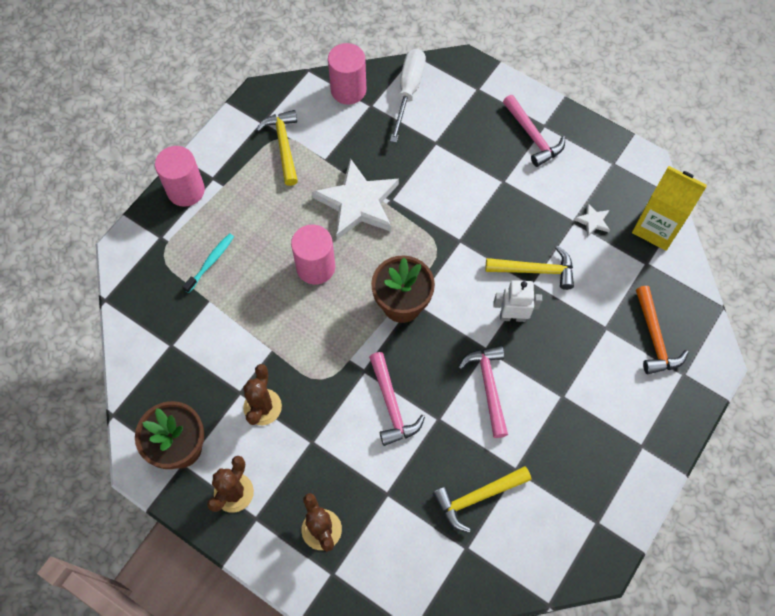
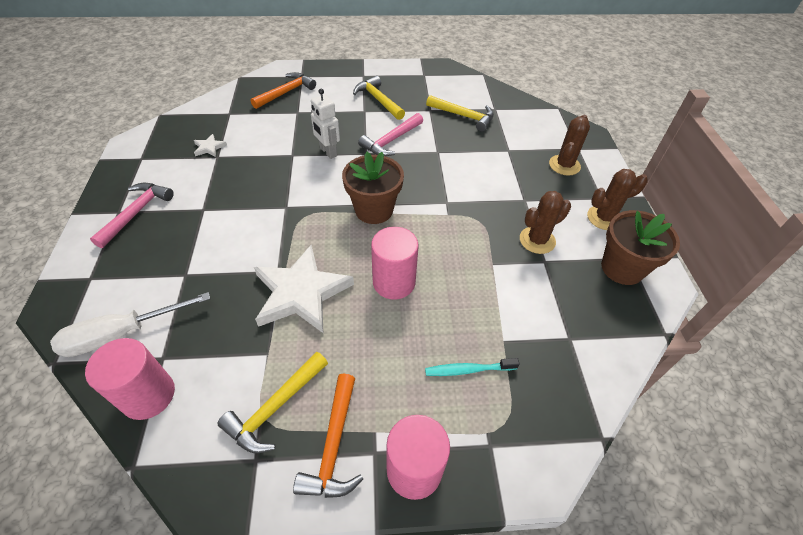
camera: 130 degrees left, 15 degrees down
pink hammer [369,352,425,446] -> none
yellow hammer [485,246,574,290] -> yellow hammer moved to [353,76,405,120]
yellow carton [632,166,707,251] -> none
none -> orange hammer [293,373,363,498]

